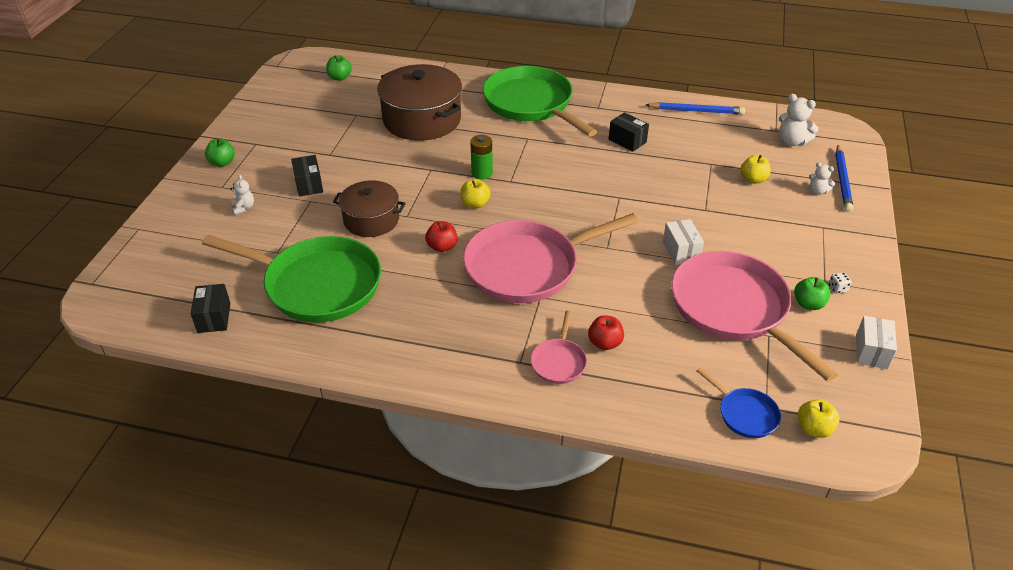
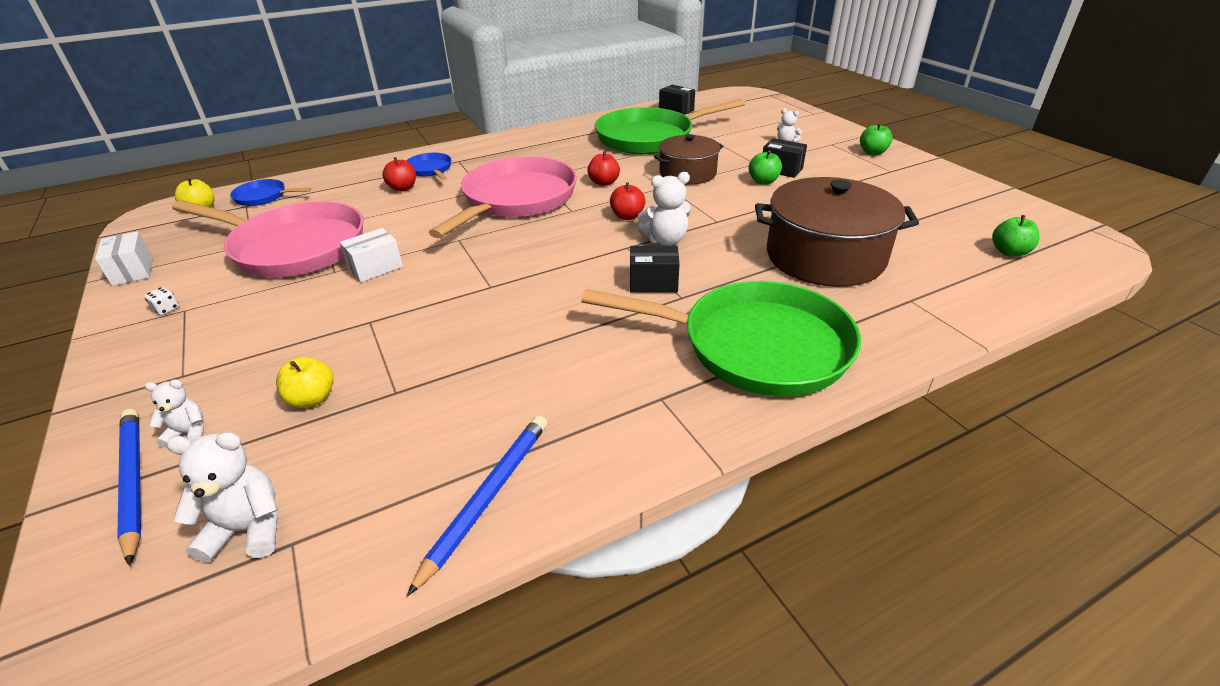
camera: 140 degrees right, 5 degrees down
yellow apple [460,179,491,208] -> red apple [610,183,645,220]
green battery [470,135,493,179] -> white teddy bear [637,172,691,246]
pink pan [531,311,587,384] -> blue pan [406,153,451,180]
black box [609,112,649,152] -> black box moved to [630,246,679,292]
blue pencil [646,102,745,115] -> blue pencil turned 150 degrees clockwise [407,415,547,596]
white box [663,219,704,265] -> white box turned 75 degrees counterclockwise [340,228,403,282]
green apple [794,277,831,310] -> green apple moved to [748,151,782,185]

